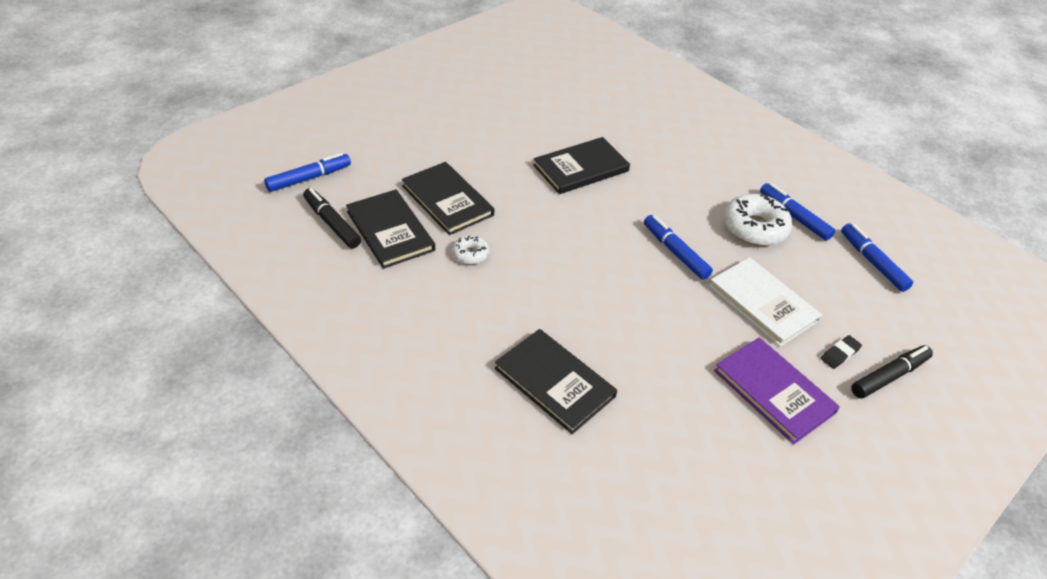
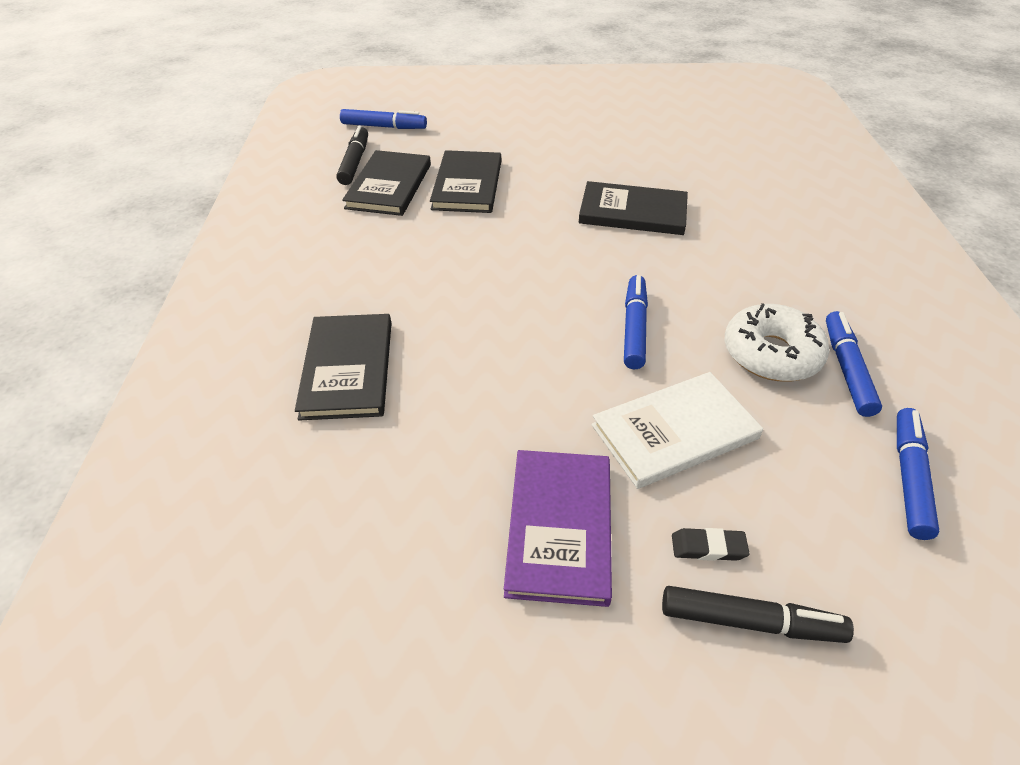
camera: 45 degrees right, 0 degrees up
white donut [452,235,489,265] -> none
white book [709,257,822,347] -> white book turned 60 degrees clockwise [592,372,763,489]

